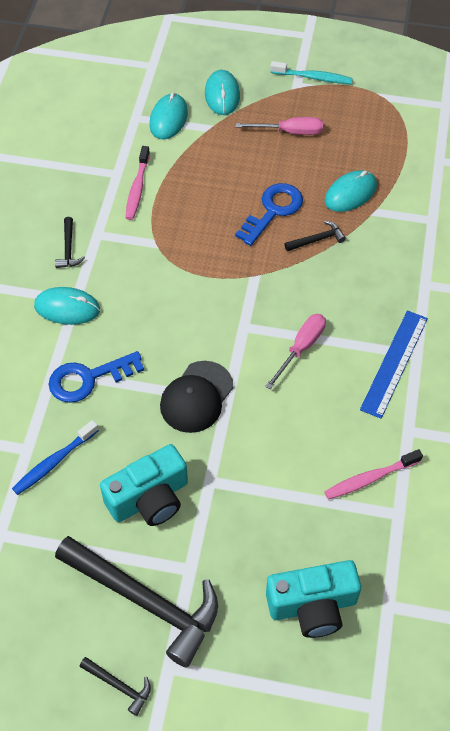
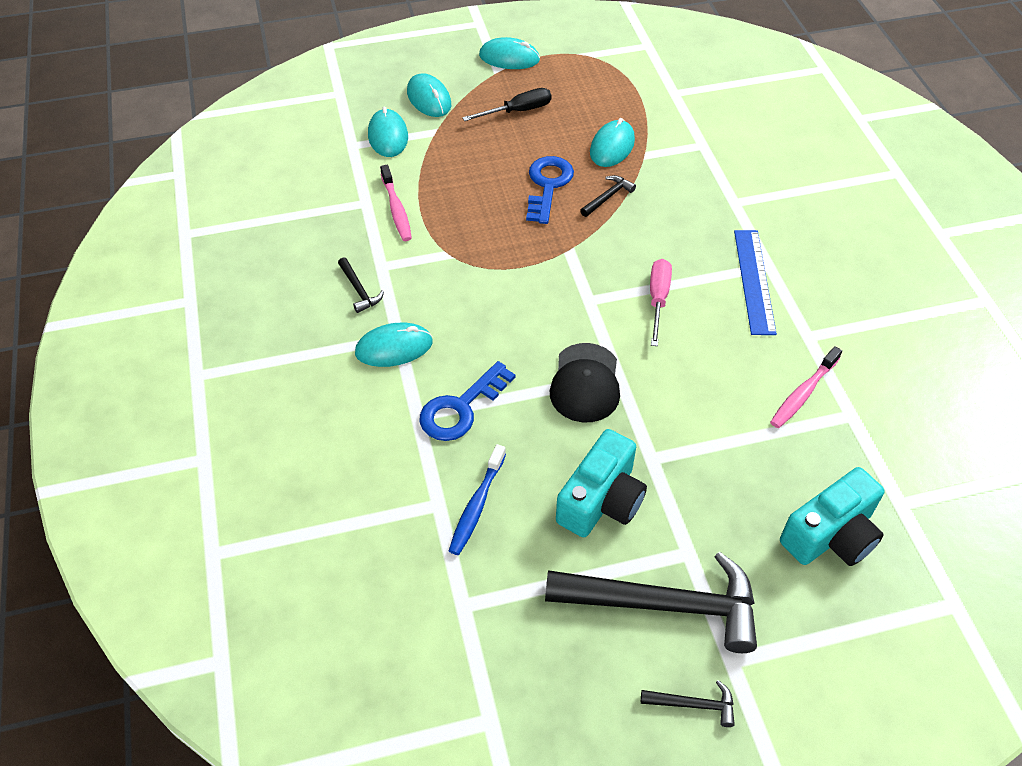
camera: 25 degrees left, 5 degrees down
pink screwdriver [235,117,323,135] -> black screwdriver [462,88,551,121]
turquoise toothbrush [270,61,353,84] -> turquoise mouse [479,37,540,69]

